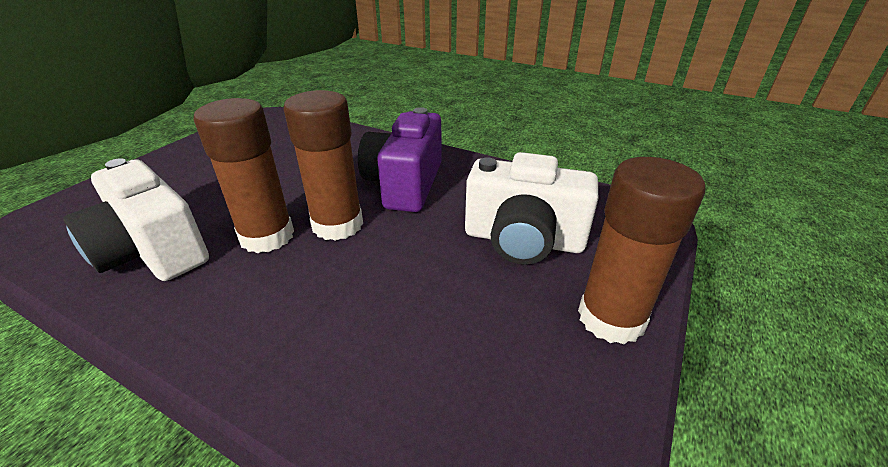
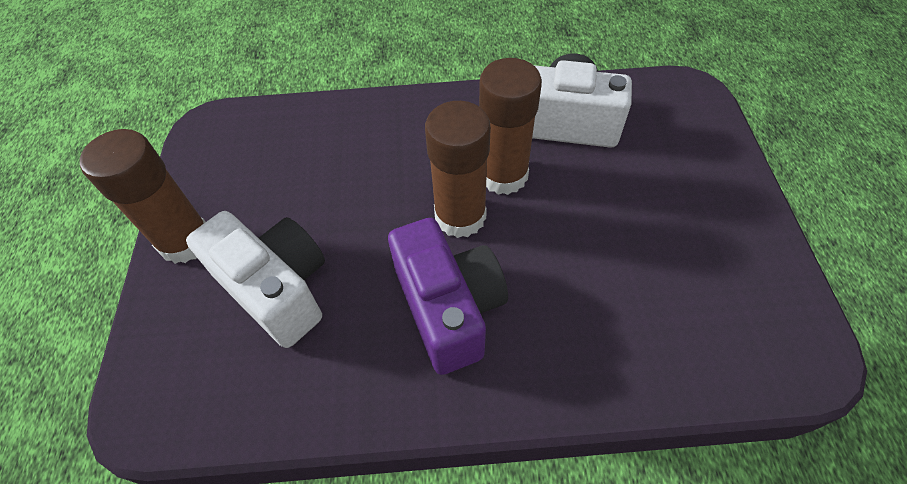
camera: 150 degrees right, 20 degrees up
white camera [465,152,598,265] -> white camera turned 60 degrees clockwise [186,211,325,348]

